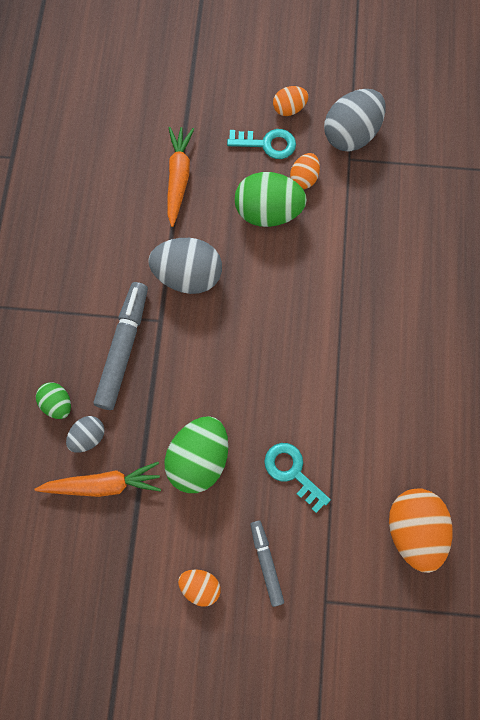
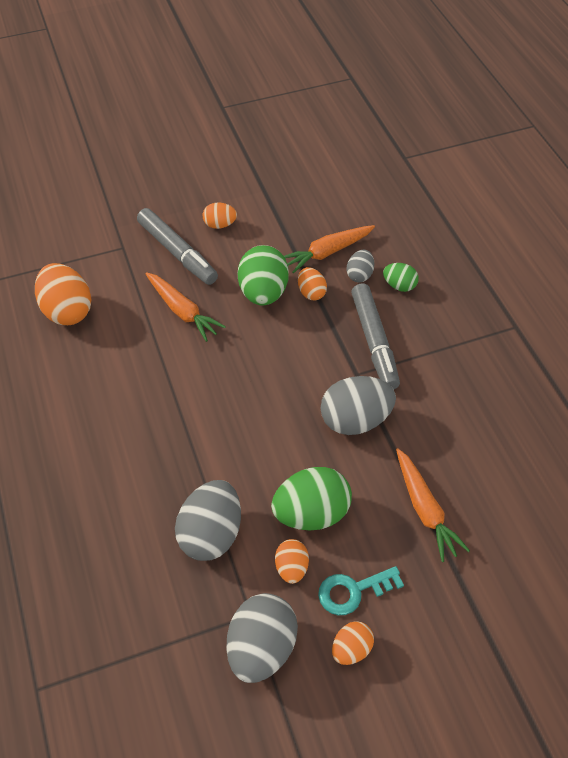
camera: 155 degrees right, 20 degrees down
grey marker [250,520,284,607] -> grey marker [137,208,218,285], size x1.71
turquoise key [264,443,331,513] -> orange carrot [145,272,226,342]
none -> grey egg [175,480,241,561]
none -> orange egg [298,267,327,300]

